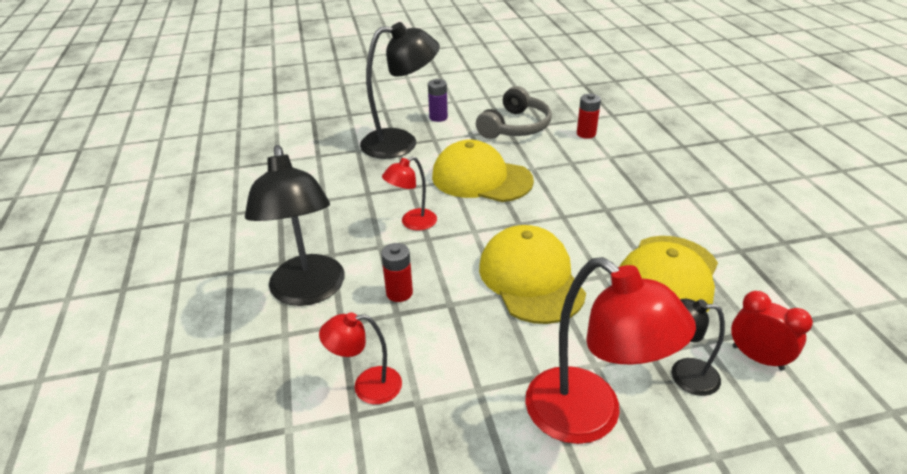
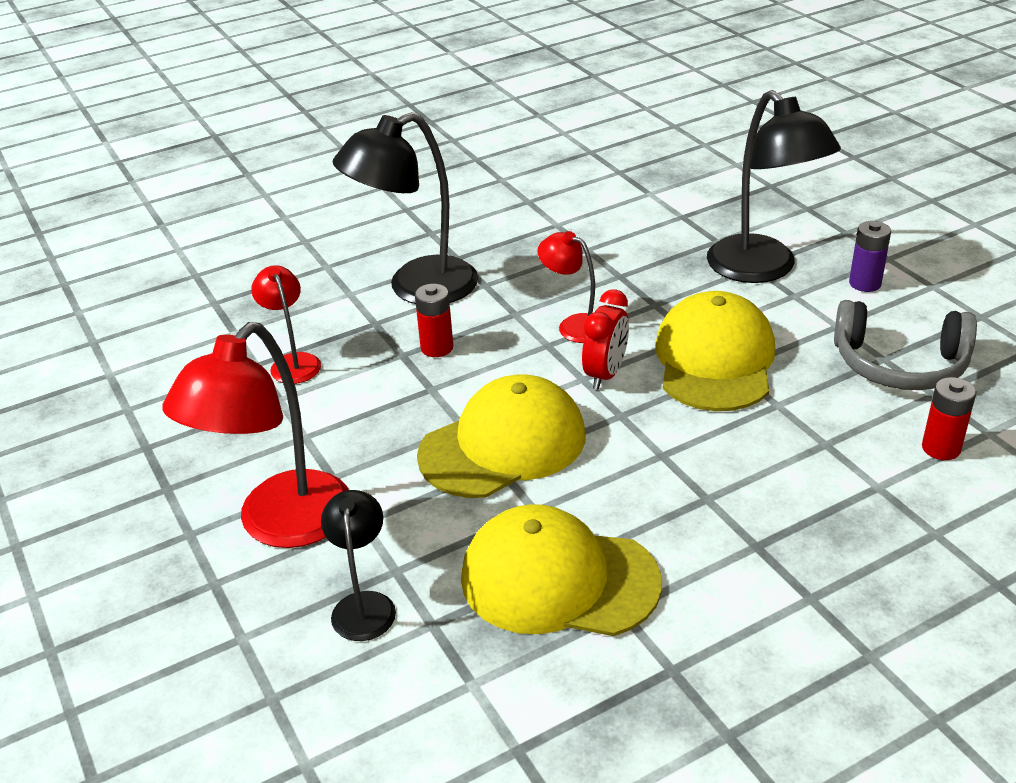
camera: 75 degrees right, 0 degrees up
red clock [731,291,813,371] -> red clock moved to [582,289,629,389]

